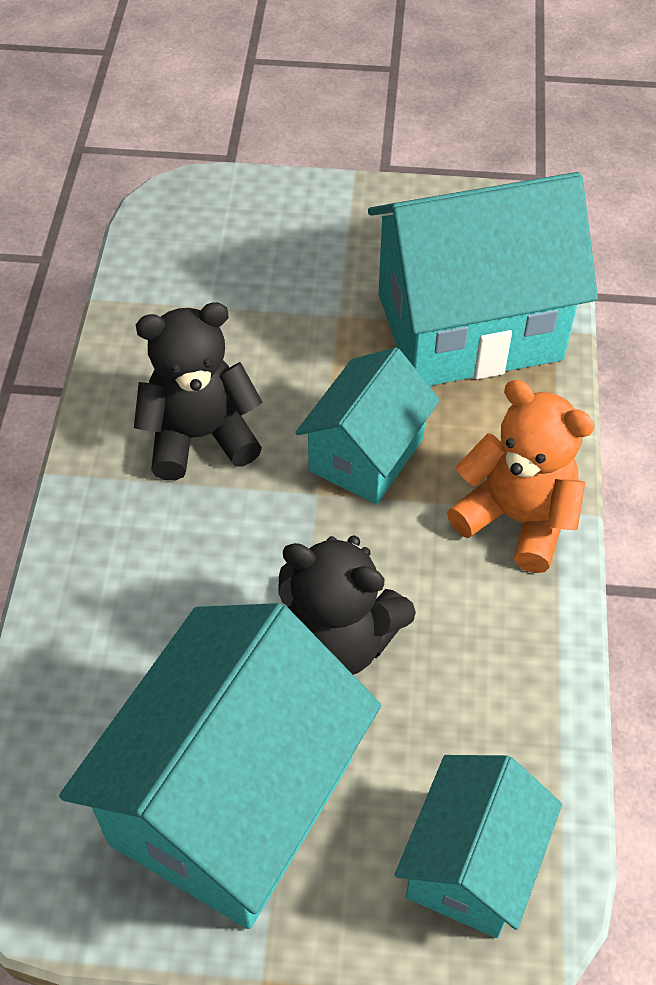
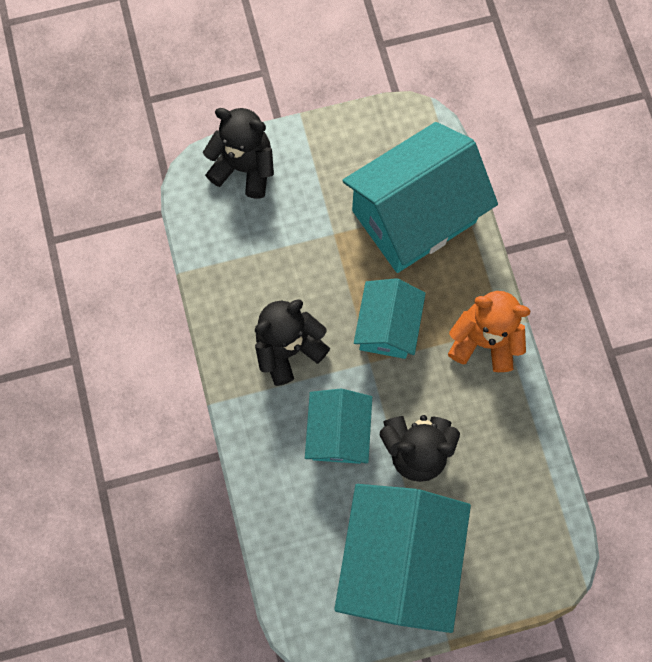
camera: 20 degrees left, 20 degrees up
turquoise house [395,755,562,938] -> turquoise house moved to [305,388,372,464]
none -> black teddy bear [203,108,274,199]

